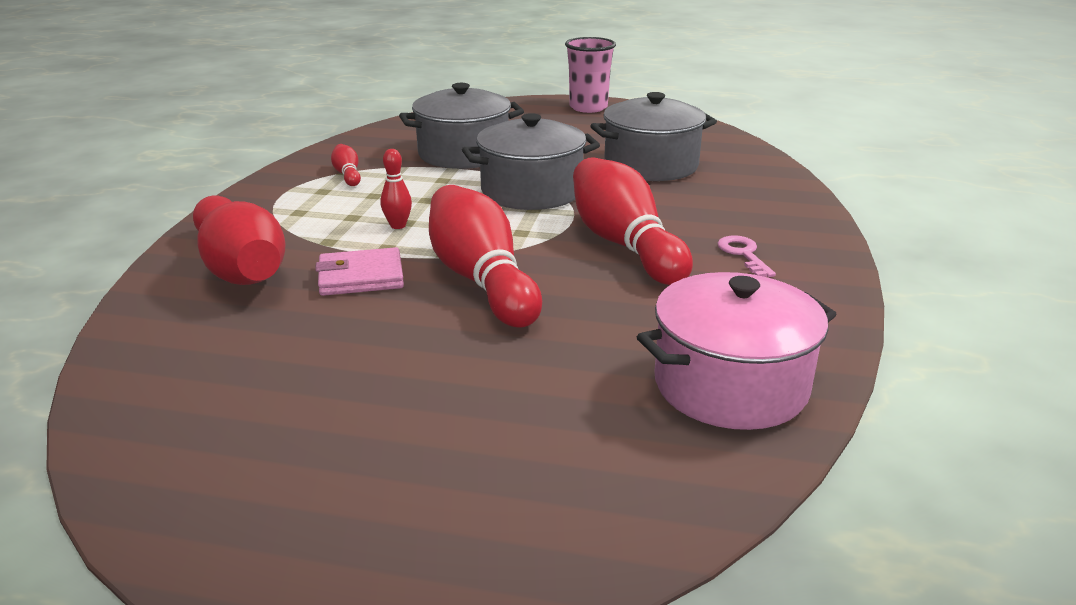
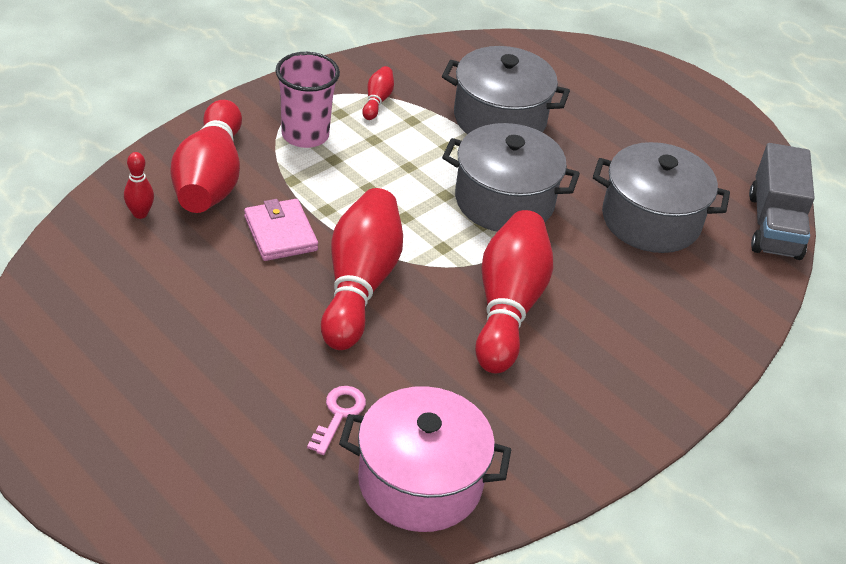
camera: 30 degrees right, 15 degrees up
pink wallet [315,247,404,296] -> pink wallet turned 45 degrees clockwise [244,199,318,261]
red bowling pin [381,149,412,229] -> red bowling pin moved to [124,152,154,219]
pink cup [565,37,616,113] -> pink cup moved to [276,52,340,148]
pink key [718,235,776,277] -> pink key moved to [307,386,366,455]
none -> grey truck [749,143,815,260]

